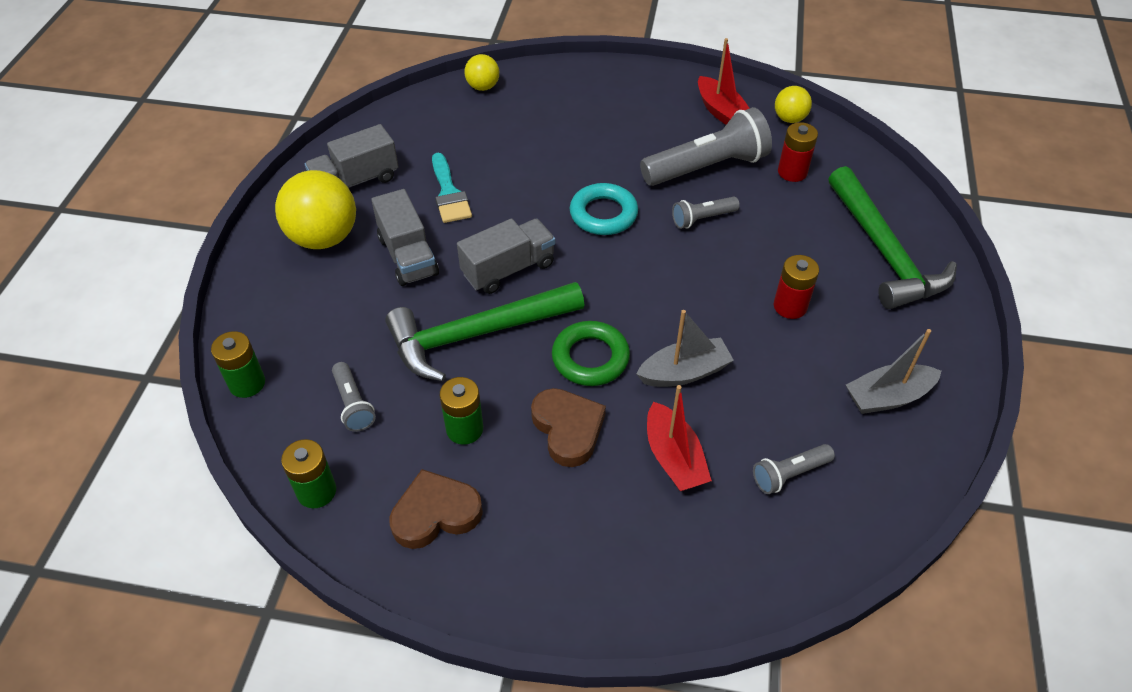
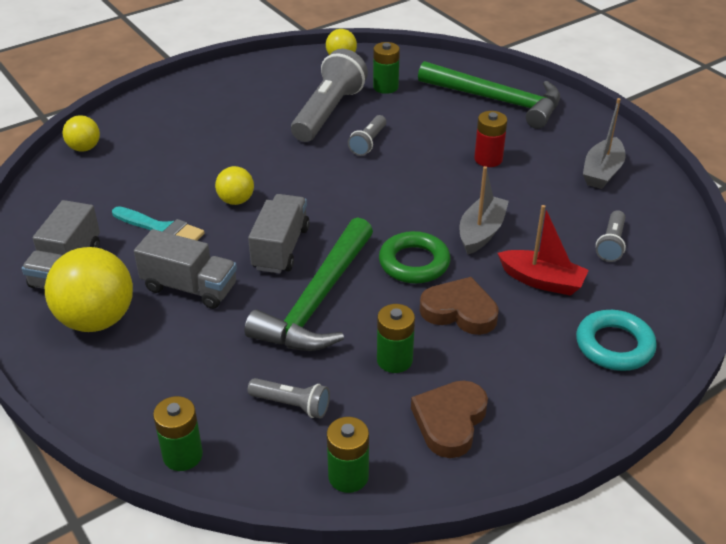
camera: 45 degrees left, 10 degrees down
turquoise ring [570,183,638,235] -> turquoise ring moved to [576,310,657,371]
red boat [698,38,750,125] -> none
red battery [778,122,818,182] -> green battery [373,42,400,94]
none -> yellow ball [215,166,254,205]

